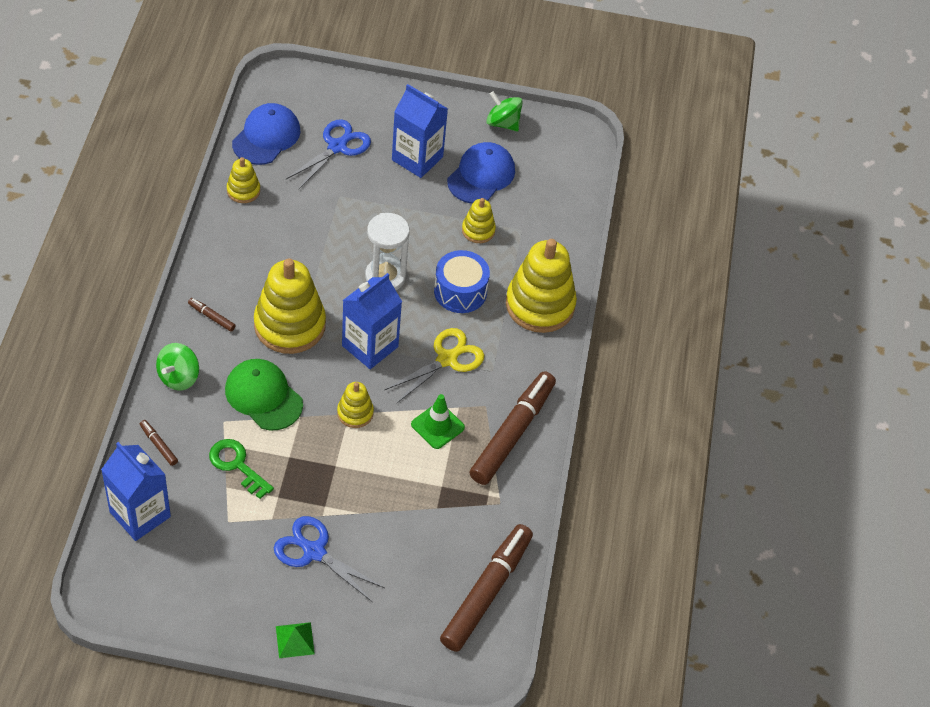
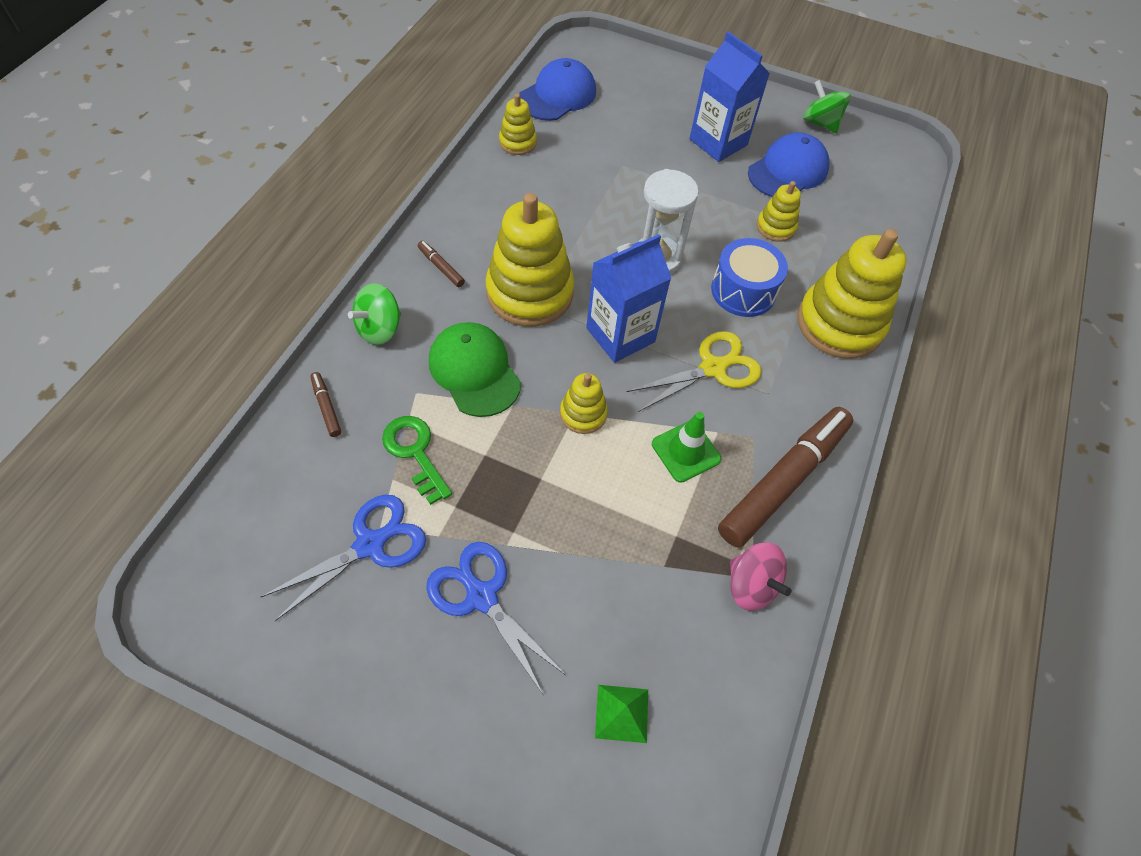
camera: 15 degrees right, 5 degrees up
blue carton [101,442,171,541] -> none
green pyramid [276,622,315,658] -> green pyramid moved to [595,685,648,743]
blue scissors [285,119,371,189] -> blue scissors moved to [261,495,426,621]
brown marker [440,524,533,652] -> none
none -> pink spinning top [730,542,792,611]

